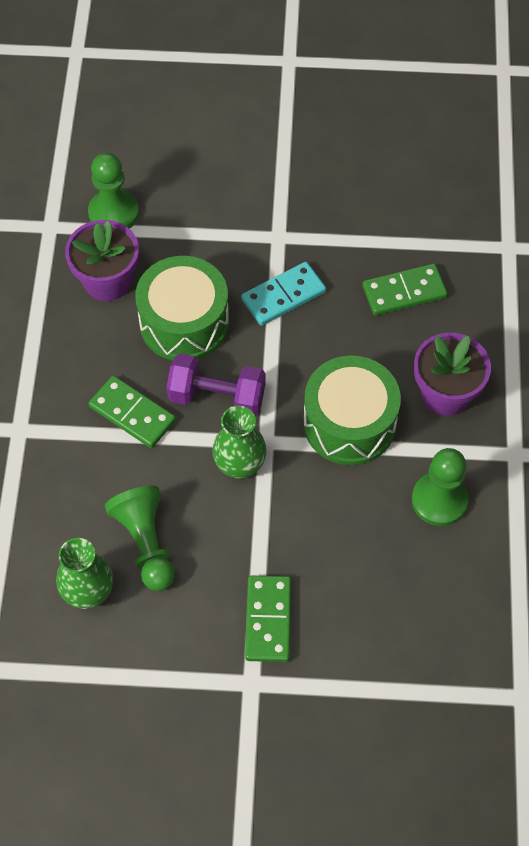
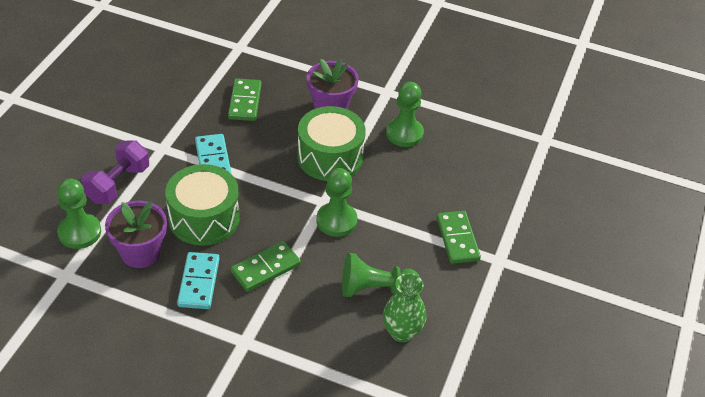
camera: 75 degrees left, 15 degrees down
purple dumbbell [166,353,266,416] -> purple dumbbell moved to [81,140,149,204]
green vase [212,406,267,479] -> green pawn [316,168,358,237]
green domino [245,575,291,662] -> green domino turned 60 degrees clockwise [436,211,481,264]
none -> turquoise domino [177,252,220,309]

